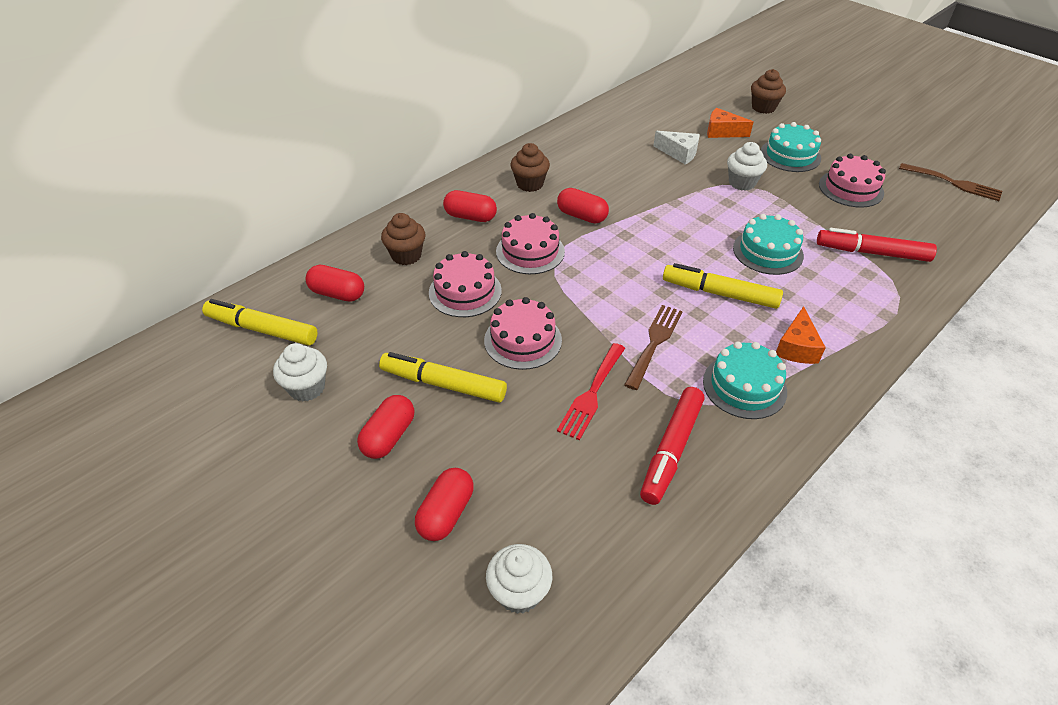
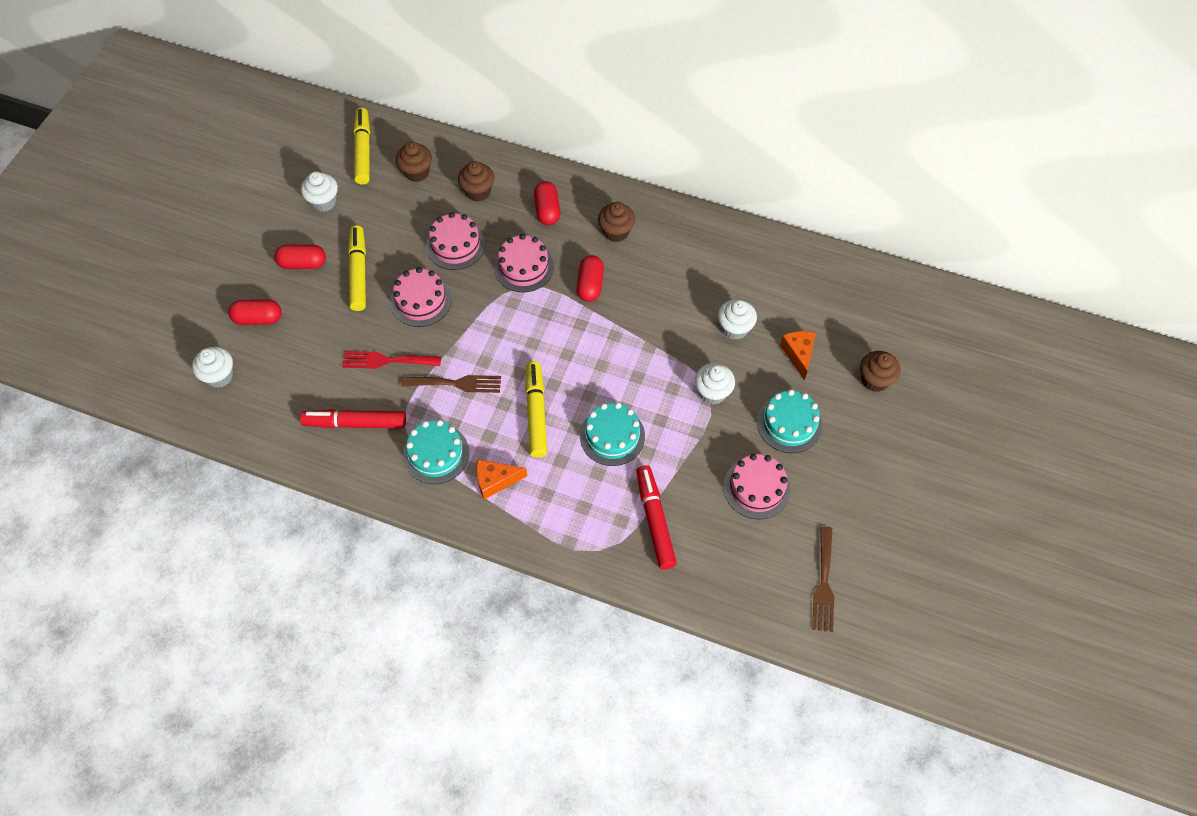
camera: 65 degrees right, 15 degrees up
red capsule [305,265,364,302] -> brown cupcake [396,142,432,182]
white cheese [653,131,700,165] -> white cupcake [718,299,757,340]

